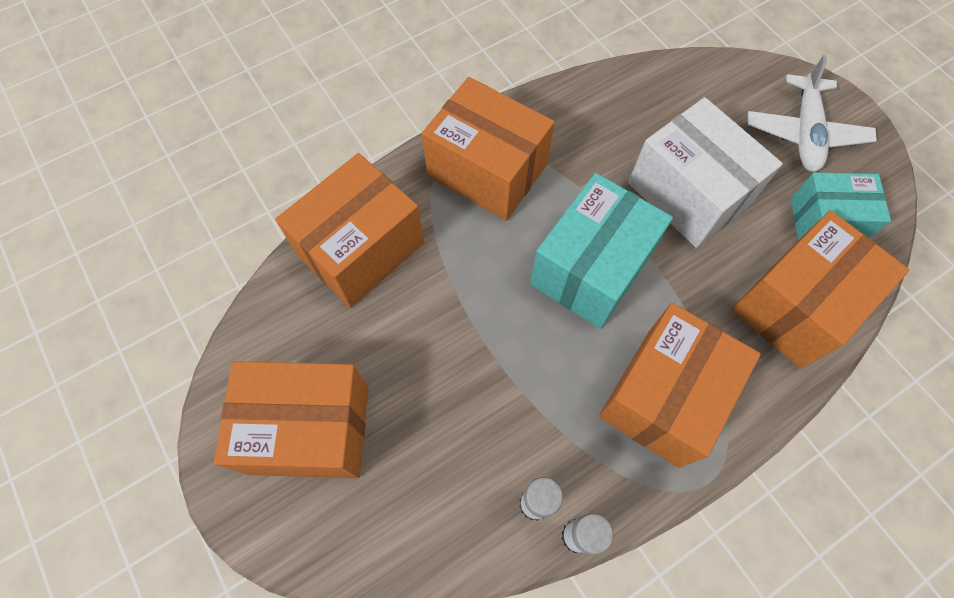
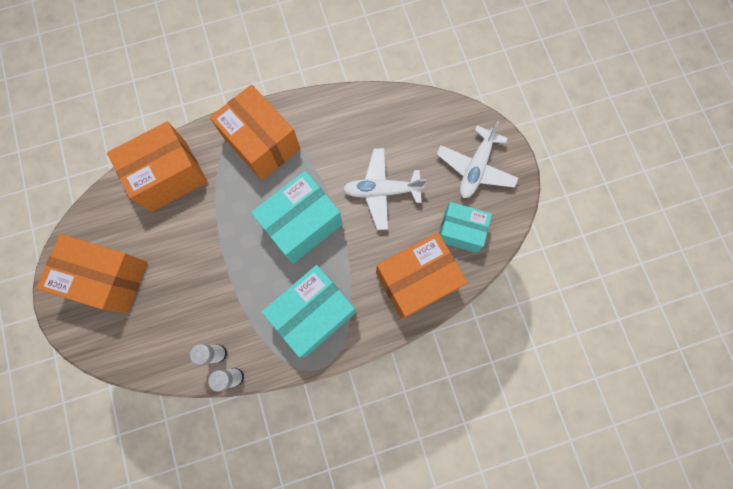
camera: 15 degrees right, 10 degrees up
orange box [599,303,761,468] -> turquoise box [262,265,356,357]
white box [628,97,783,248] -> white plane [343,148,426,230]

